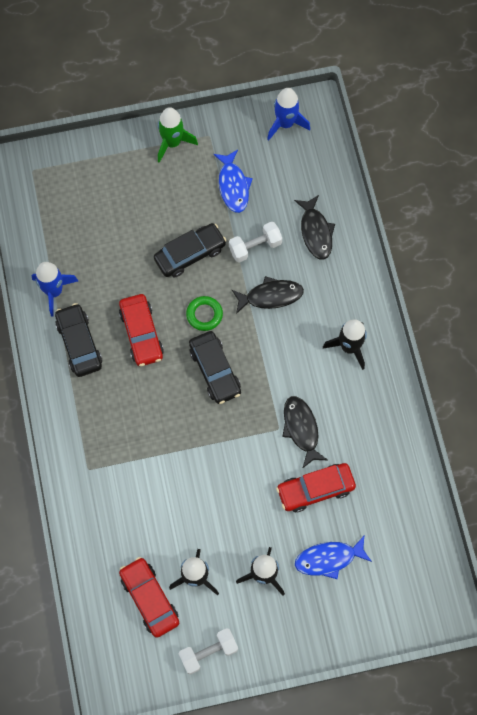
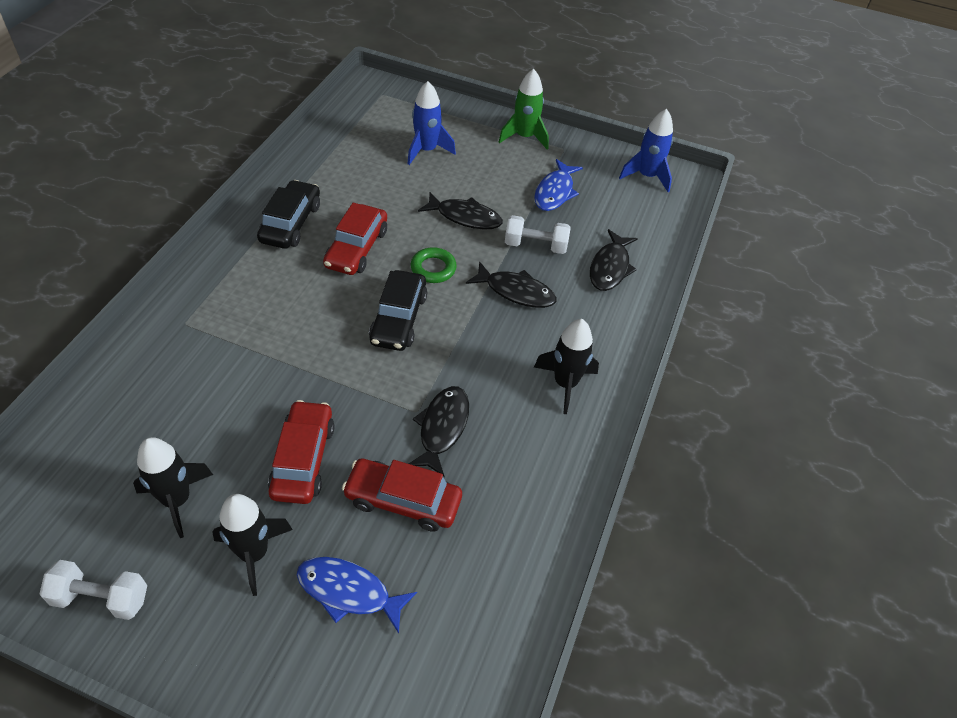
camera: 30 degrees right, 20 degrees down
blue rocket [31,262,78,317] -> blue rocket moved to [408,81,456,165]
red car [119,557,179,638] -> red car moved to [268,400,334,504]
black car [154,223,227,277] -> black fish [418,192,503,230]

